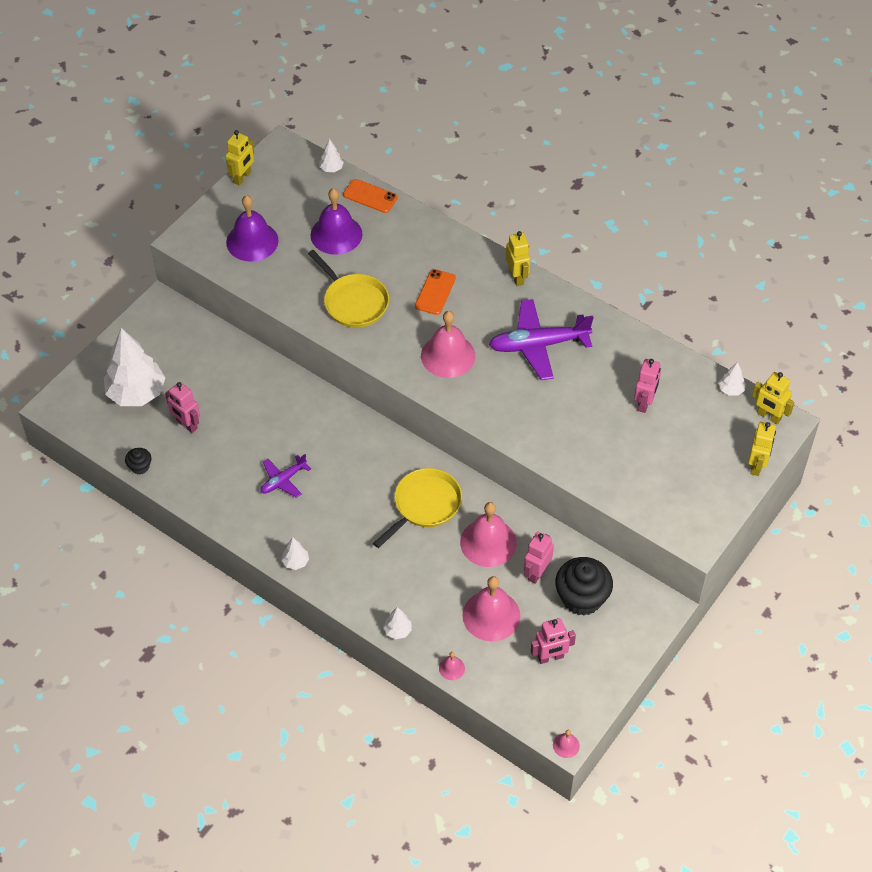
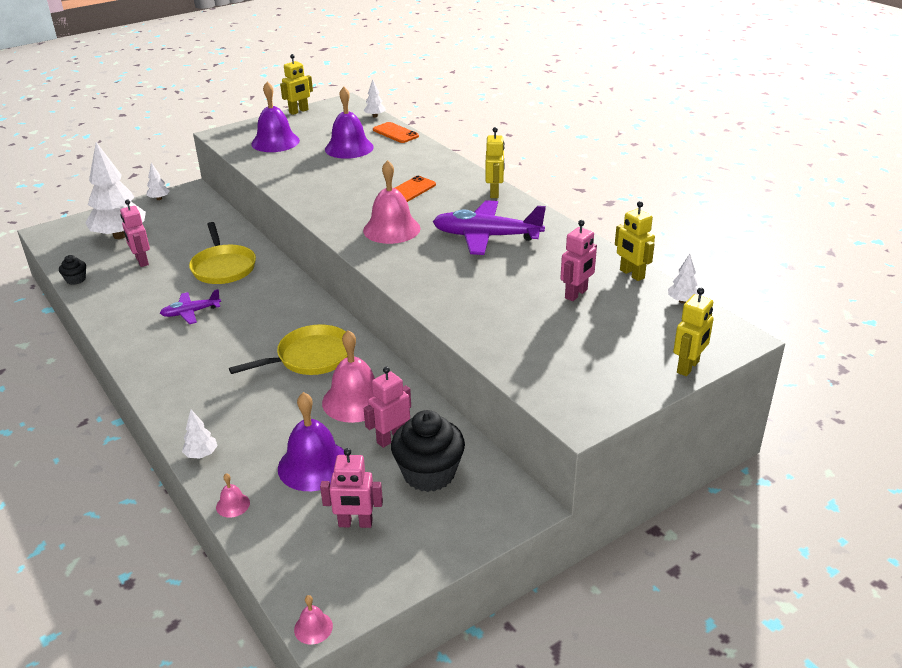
camera: 20 degrees right, 20 degrees down
white tree [281,537,309,570] -> white tree moved to [146,163,170,200]
yellow pan [308,250,389,328] -> yellow pan moved to [189,222,256,284]
pink bell [463,576,521,641] -> purple bell [278,392,345,491]
yellow robot [752,372,794,424] -> yellow robot moved to [615,201,655,281]

